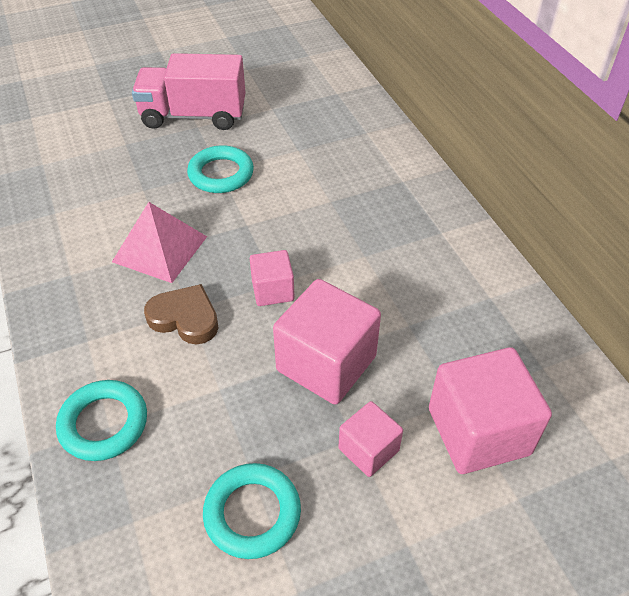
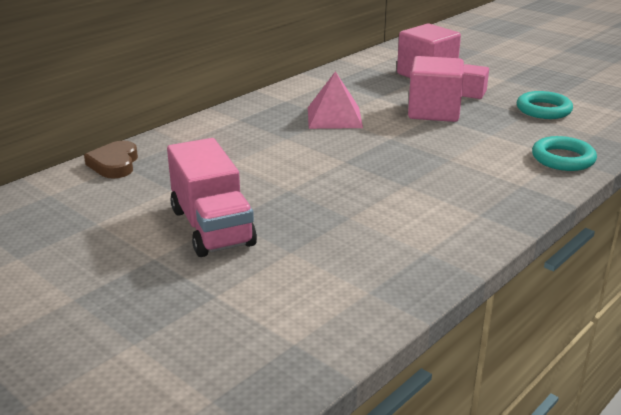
camera: 115 degrees left, 20 degrees down
pink pyramid [112,202,207,283] -> pink pyramid moved to [308,71,363,129]
brown heart [144,284,218,344] -> brown heart moved to [84,141,138,179]
turquoise ring [187,145,254,193] -> none
pink cube [250,250,295,306] -> none

